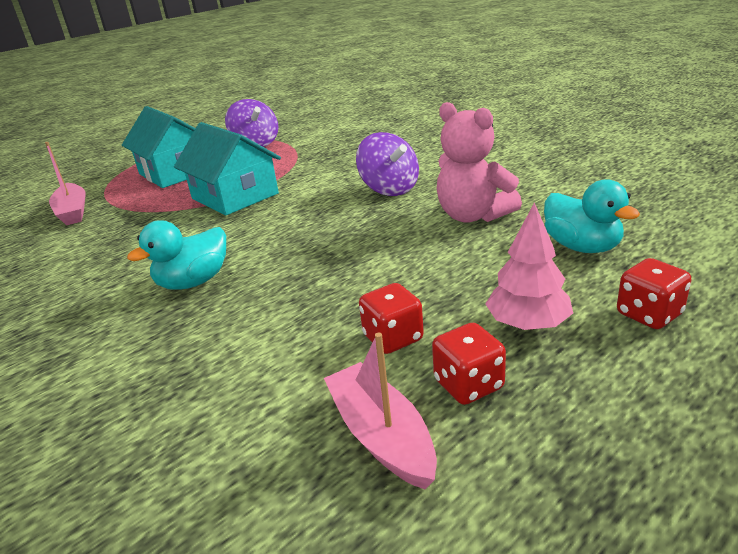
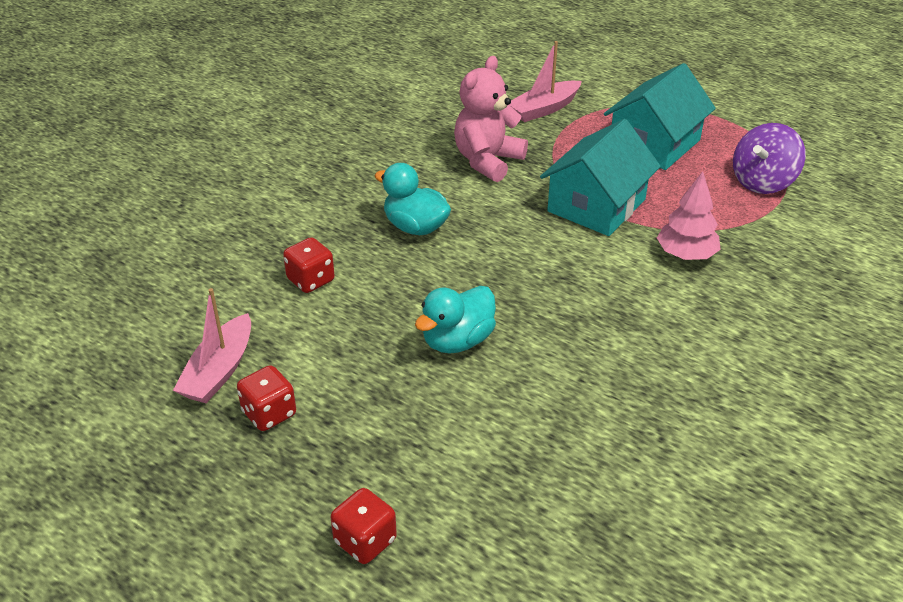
camera: 75 degrees right, 10 degrees up
pink boat [324,333,437,489] -> pink boat turned 150 degrees clockwise [173,288,251,403]
purple spinning top [356,132,419,196] -> none
red dice [359,283,424,354] -> red dice moved to [283,237,334,293]
pink teddy bear [437,102,522,223] -> pink teddy bear moved to [454,56,528,182]
pink tree [485,202,573,330] -> pink tree moved to [657,171,721,260]
turquoise duck [544,179,640,253] -> turquoise duck moved to [415,286,496,353]

